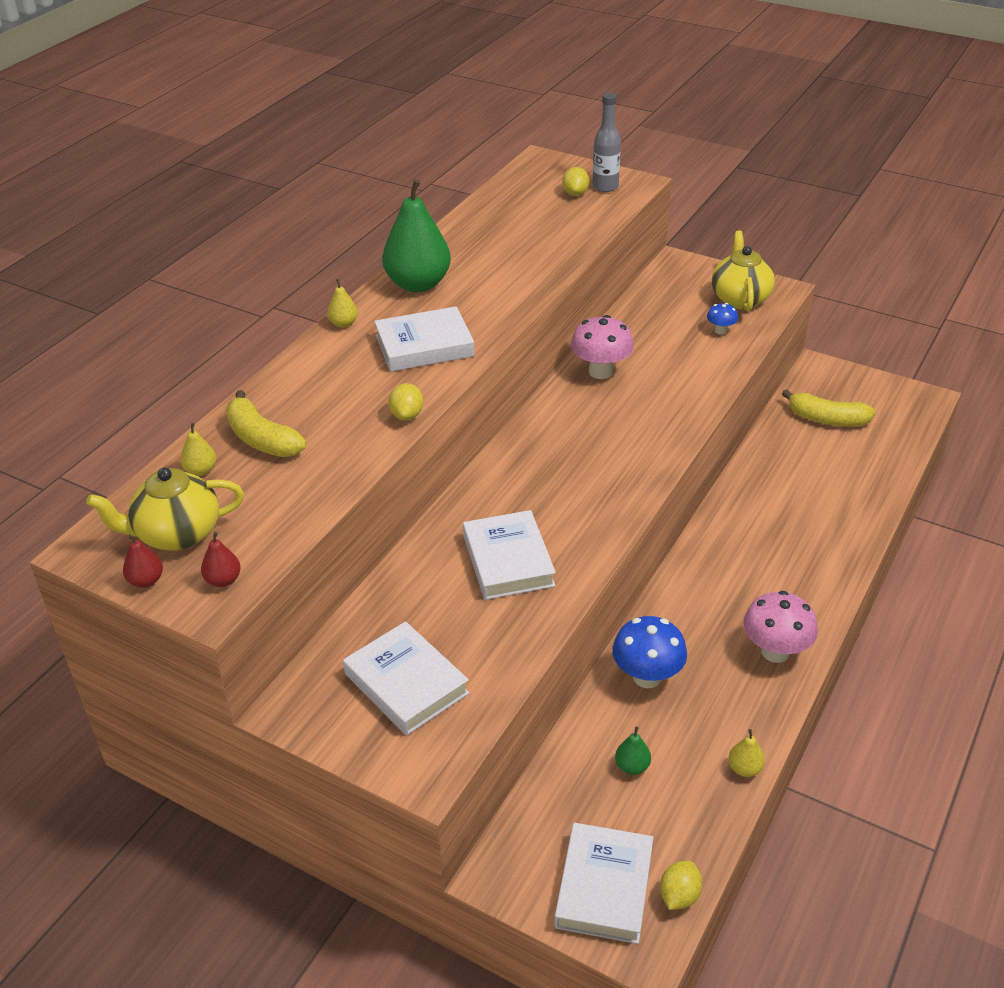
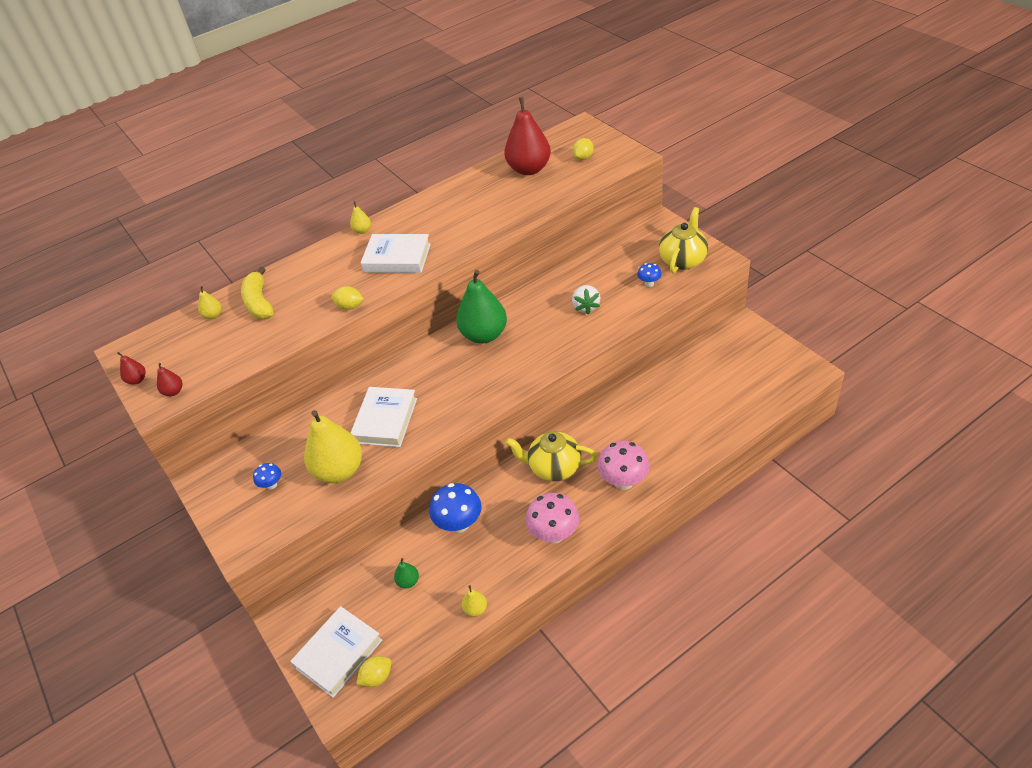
camera: 30 degrees right, 5 degrees up
yellow teapot [86,467,244,551] -> yellow teapot moved to [506,431,597,481]
white book [343,621,469,735] -> blue mushroom [253,463,281,490]
green pear [382,179,451,292] -> green pear moved to [456,270,507,344]
yellow lemon [388,383,423,420] -> yellow lemon turned 75 degrees clockwise [332,286,364,310]
pink mushroom [571,315,634,379] -> pink mushroom moved to [597,441,650,490]
grey bottle [592,93,621,192] -> none
yellow banana [782,389,876,426] -> none
none -> yellow pear [304,410,362,483]
none -> red pear [504,97,551,175]
none -> white strawberry [572,285,600,314]

